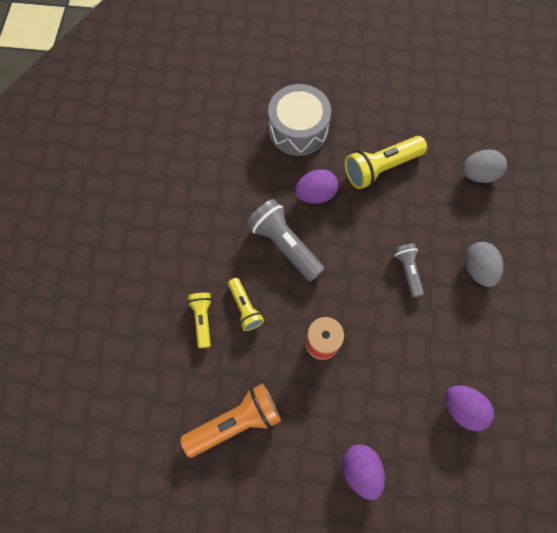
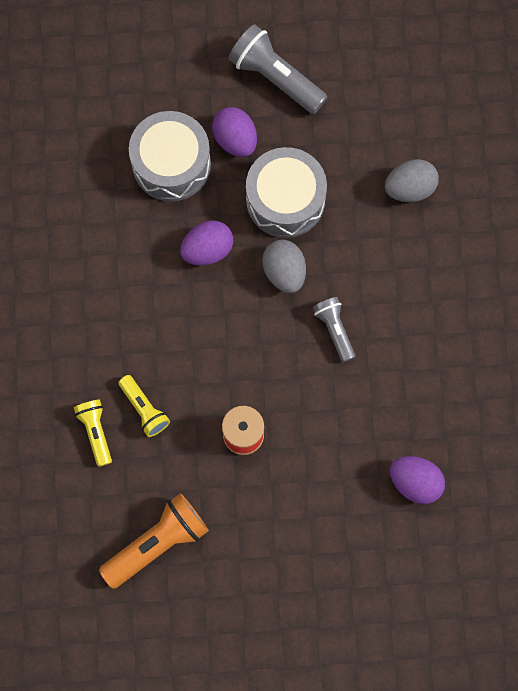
camera: 10 degrees left, 5 degrees up
grey flashlight [247,199,325,282] -> grey flashlight moved to [228,24,327,114]
purple egg [342,444,385,500] -> purple egg moved to [212,107,257,157]
yellow flashlight [344,136,427,189] -> grey drum [246,147,327,238]
grey egg [465,242,503,287] -> grey egg moved to [262,240,306,293]

